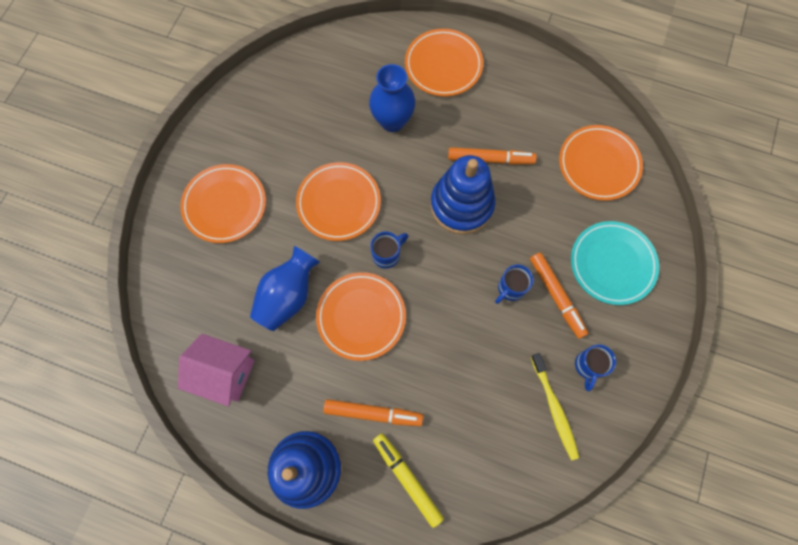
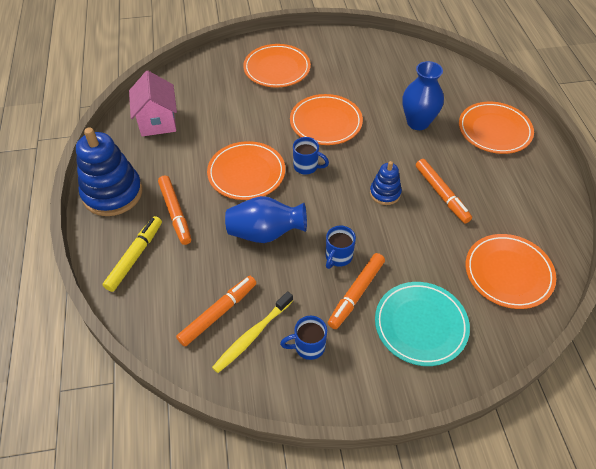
camera: 60 degrees right, 20 degrees down
blue vase [250,246,320,331] -> blue vase moved to [225,196,307,243]
blue stacking toy [430,155,495,234] -> blue stacking toy [370,161,402,205], size x0.52
blue mug [495,265,533,304] -> blue mug turned 75 degrees counterclockwise [326,226,356,269]
none -> orange marker [176,276,256,347]

